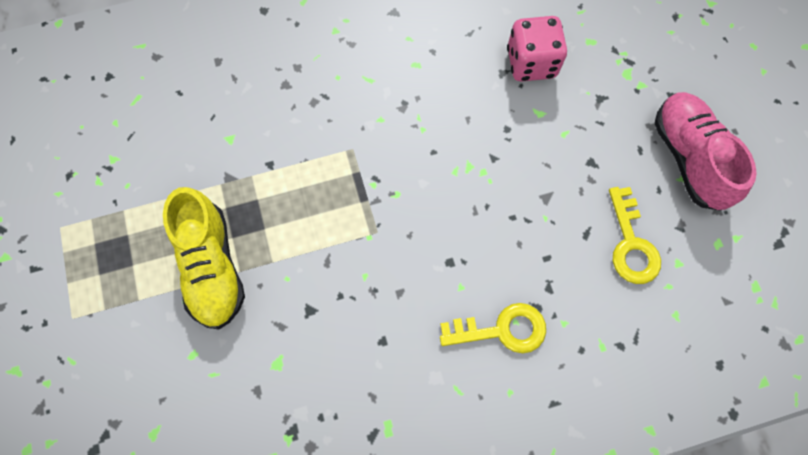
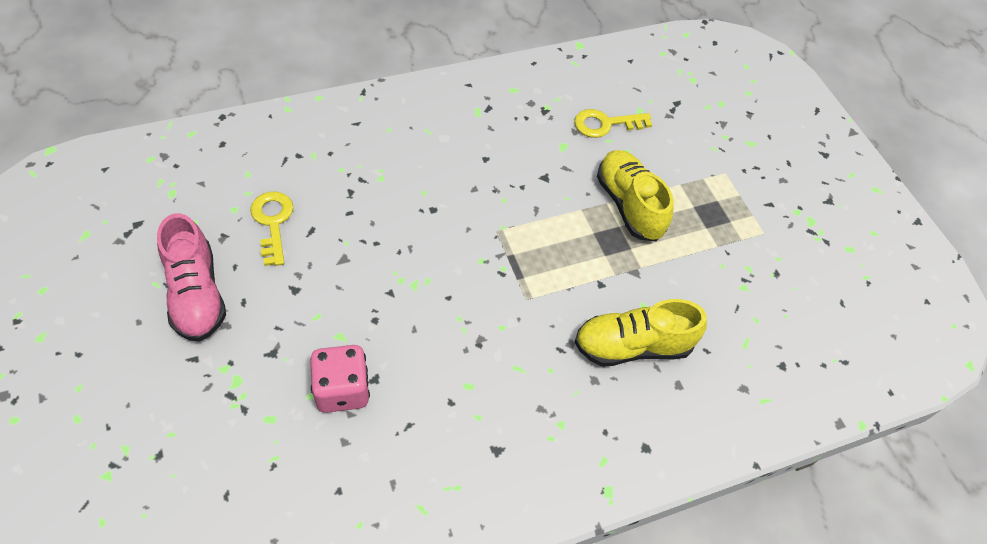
camera: 170 degrees right, 15 degrees down
yellow key [440,303,546,353] -> yellow key moved to [574,109,652,138]
none -> yellow shoe [575,299,707,366]

